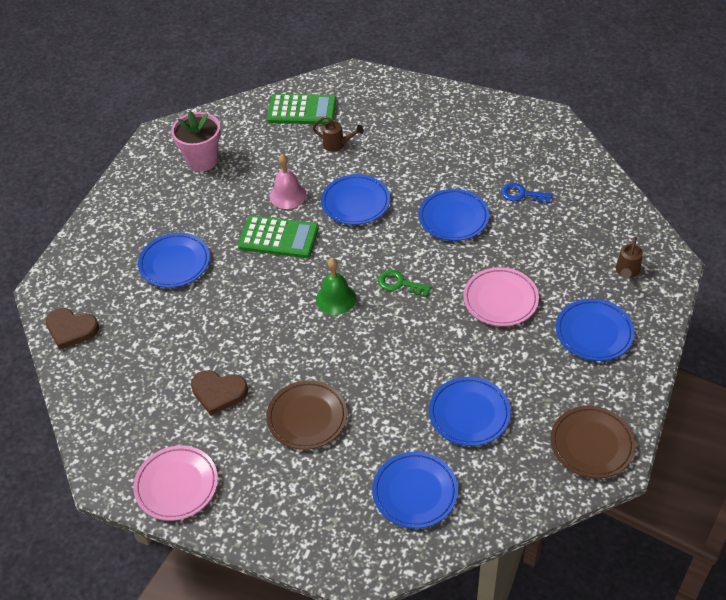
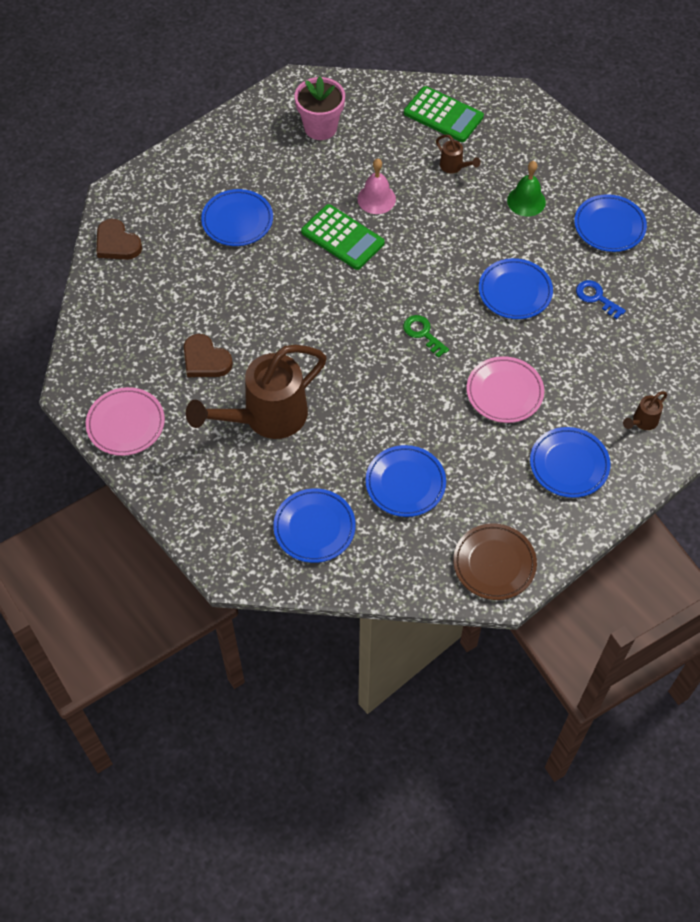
camera: 25 degrees right, 10 degrees up
brown plate [266,380,347,450] -> brown watering can [186,345,327,439]
green bell [316,258,356,315] -> green bell moved to [507,161,546,216]
blue plate [321,174,390,225] -> blue plate moved to [574,194,647,252]

